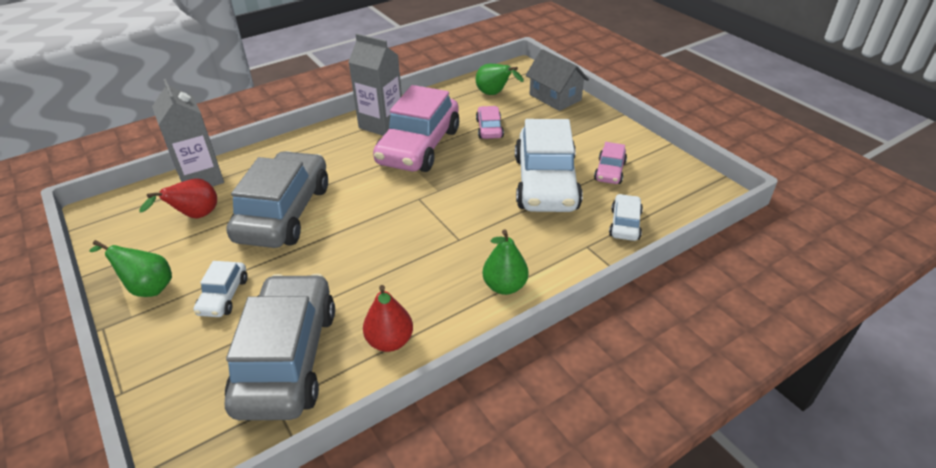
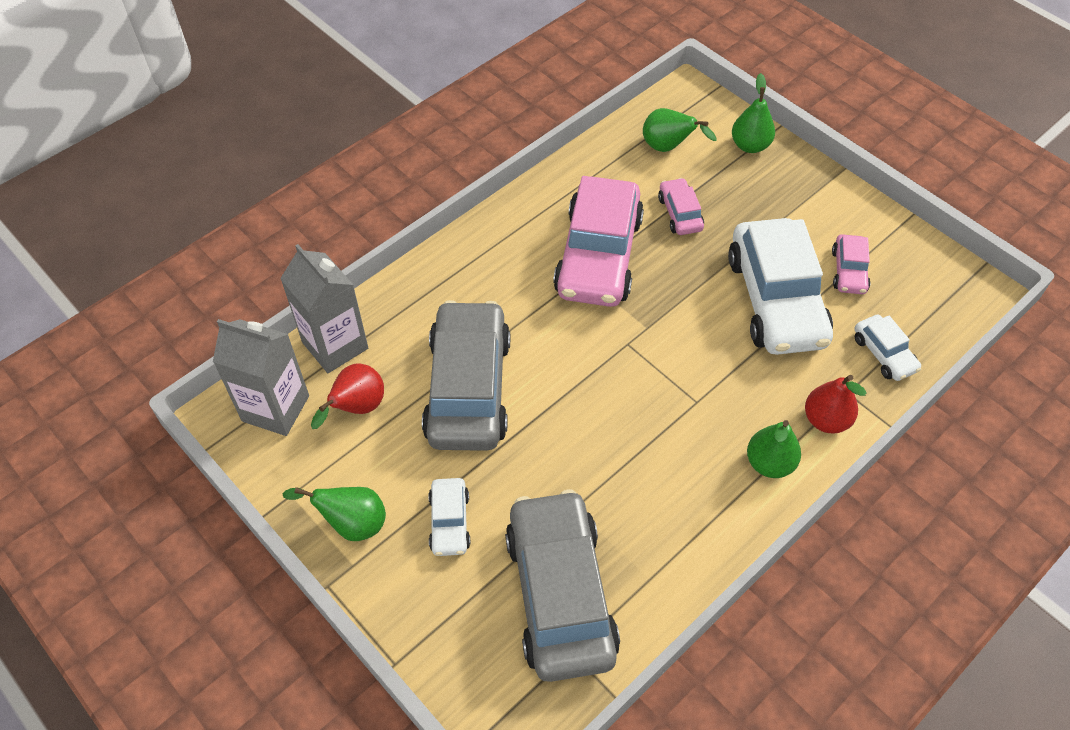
camera: 10 degrees left, 15 degrees up
grey carton [349,34,402,136] -> grey carton moved to [213,319,309,436]
red pear [363,285,413,352] -> red pear moved to [805,375,867,434]
grey house [526,49,589,111] -> green pear [732,73,775,153]
white car [609,194,643,241] -> white car turned 150 degrees clockwise [854,315,921,381]

